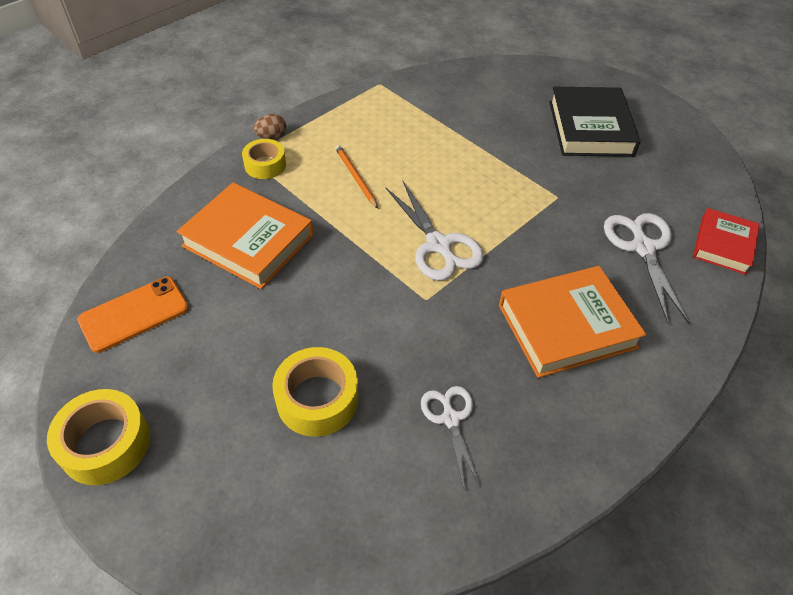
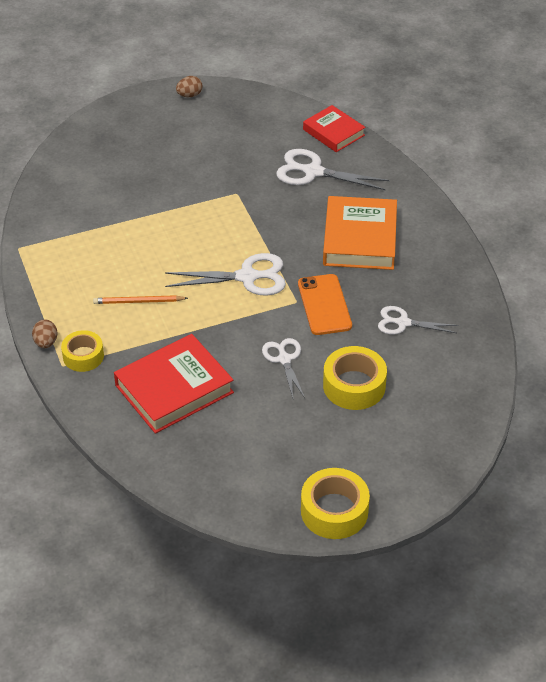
camera: 65 degrees left, 5 degrees down
orange phone [77,277,189,353] -> orange phone moved to [298,274,352,335]
orange book [177,182,313,289] -> red book [114,334,234,434]
black book [549,87,641,157] -> none
none -> brown egg [176,76,202,97]
none -> white scissors [262,338,305,398]

